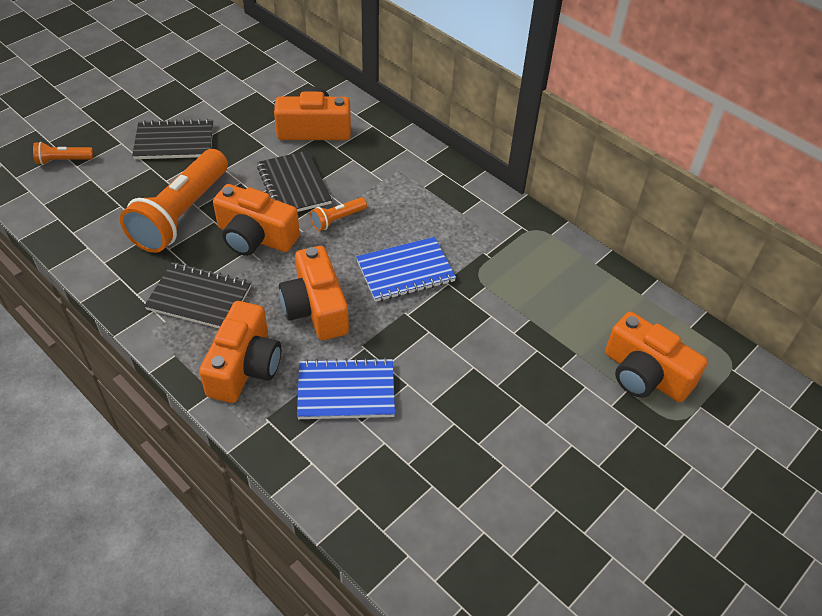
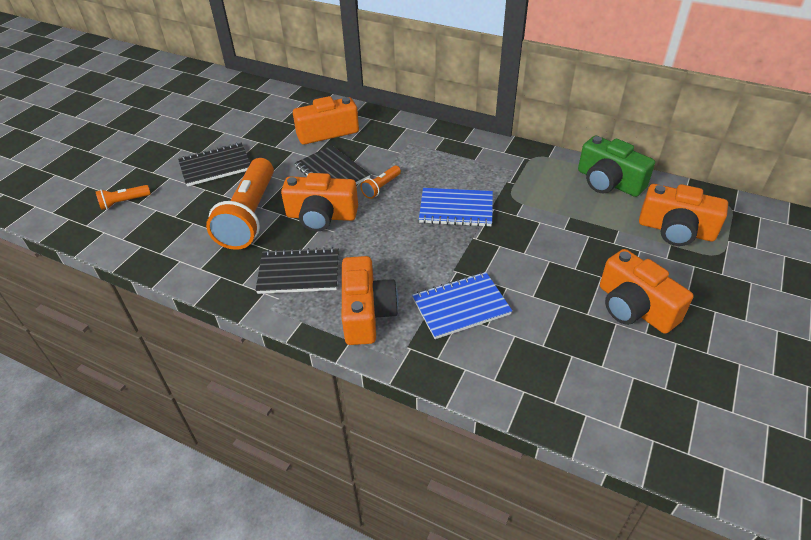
camera: 15 degrees left, 5 degrees down
orange camera [279,246,349,340] -> orange camera moved to [600,249,693,334]
blue notebook [356,237,456,302] -> blue notebook turned 45 degrees clockwise [419,188,493,227]
none -> green camera [578,135,655,197]

